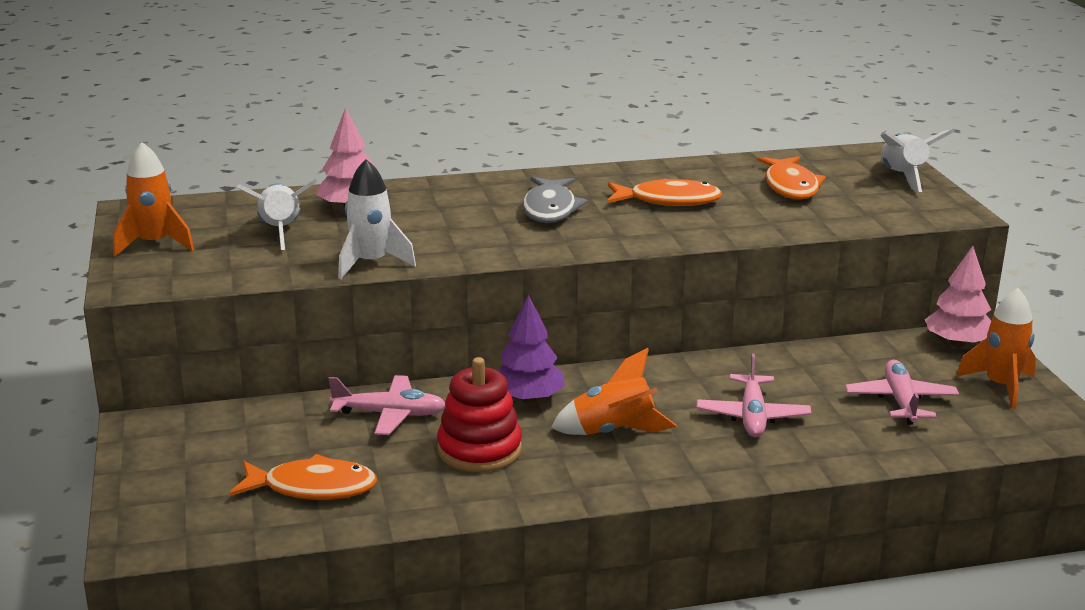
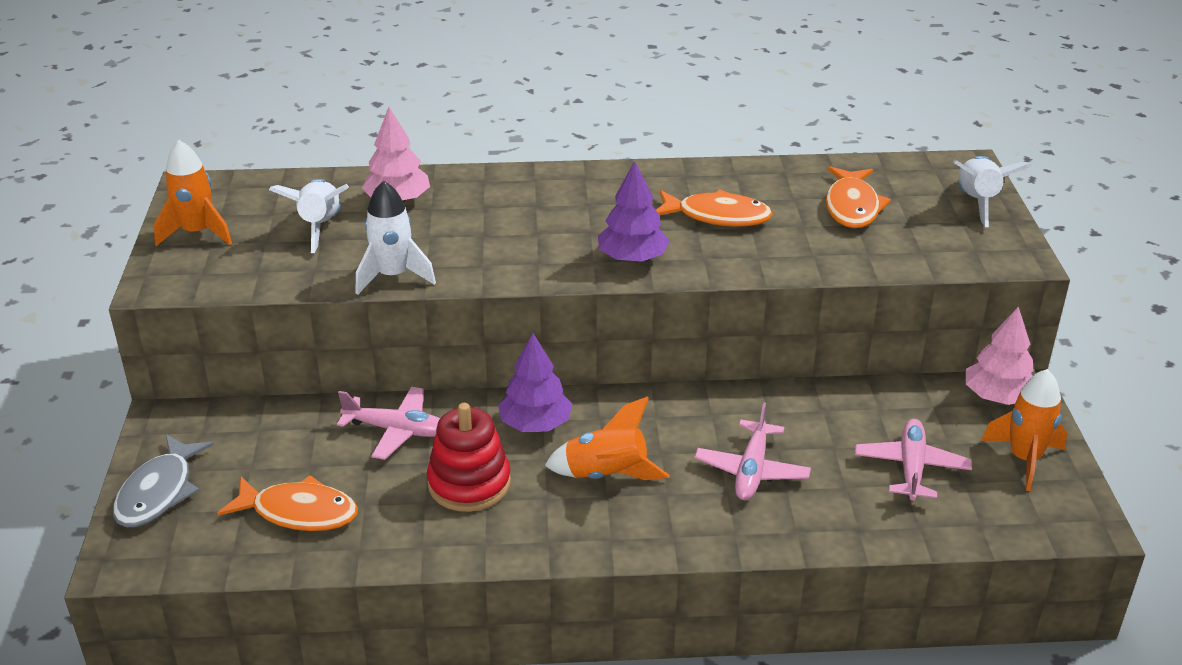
camera: 10 degrees right, 10 degrees up
grey fish [523,177,588,223] -> grey fish moved to [113,434,214,528]
none -> purple tree [598,161,670,263]

